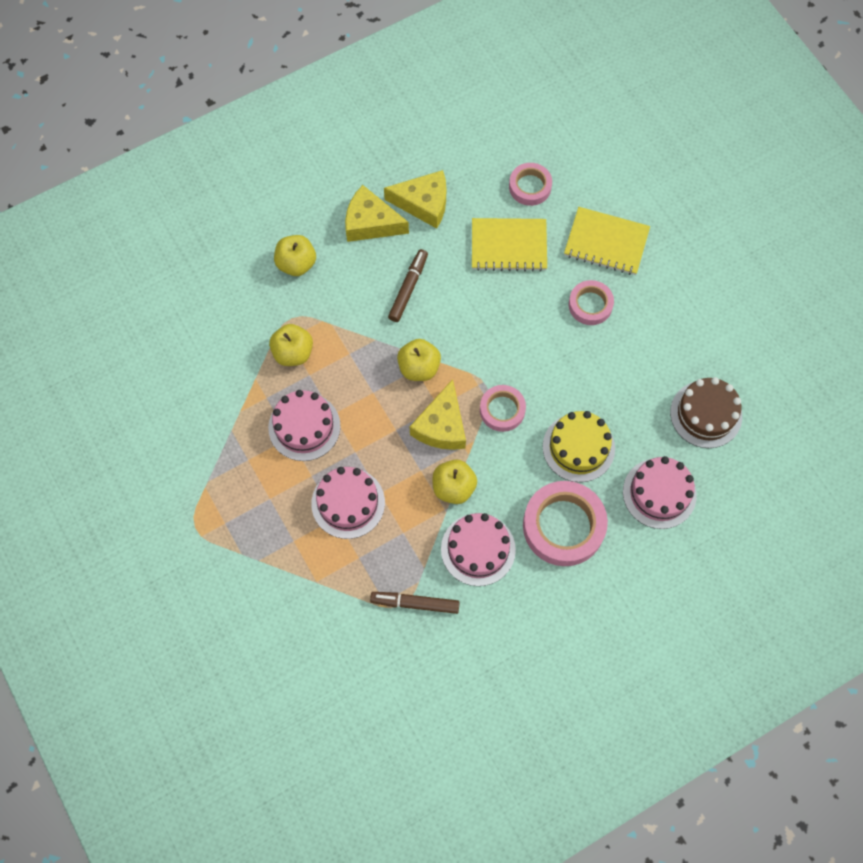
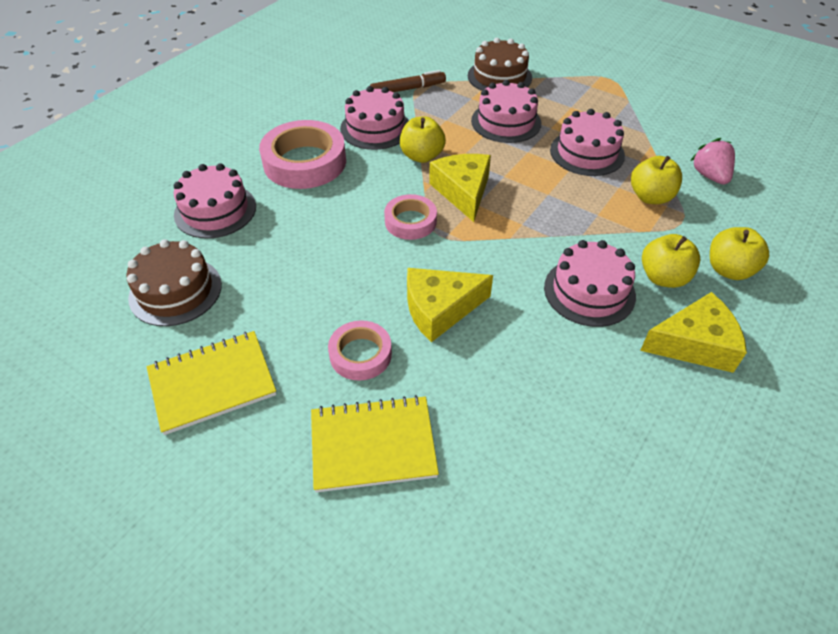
camera: 155 degrees right, 20 degrees down
yellow cheese [384,170,446,229] -> yellow cheese moved to [407,268,493,342]
brown marker [388,249,428,322] -> pink cake [544,240,636,327]
yellow apple [397,339,441,381] -> yellow apple moved to [642,234,700,288]
yellow notebook [472,218,547,272] -> yellow notebook moved to [147,331,277,435]
pink tape [509,163,552,206] -> none
yellow cake [543,411,615,482] -> none
none -> brown cake [468,38,532,91]
none -> pink strawberry [690,138,735,184]

